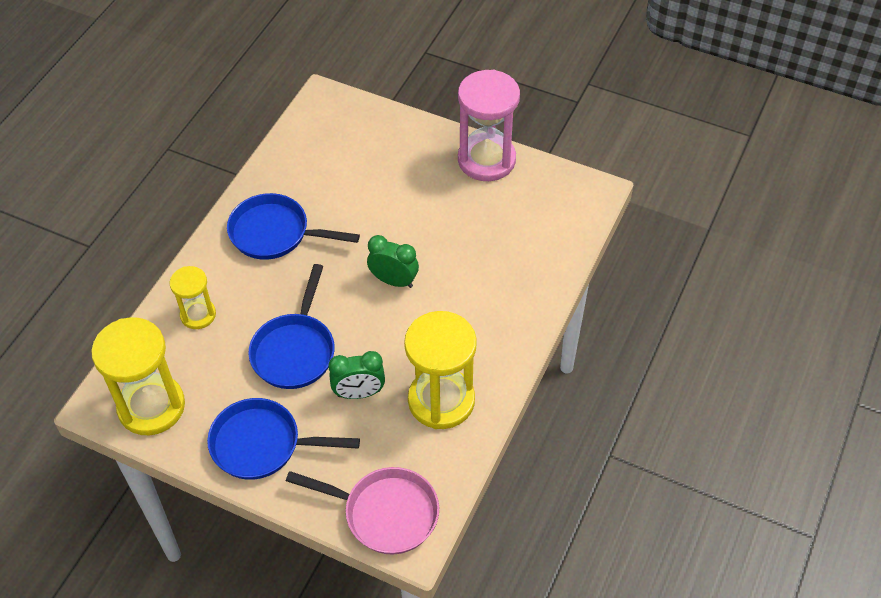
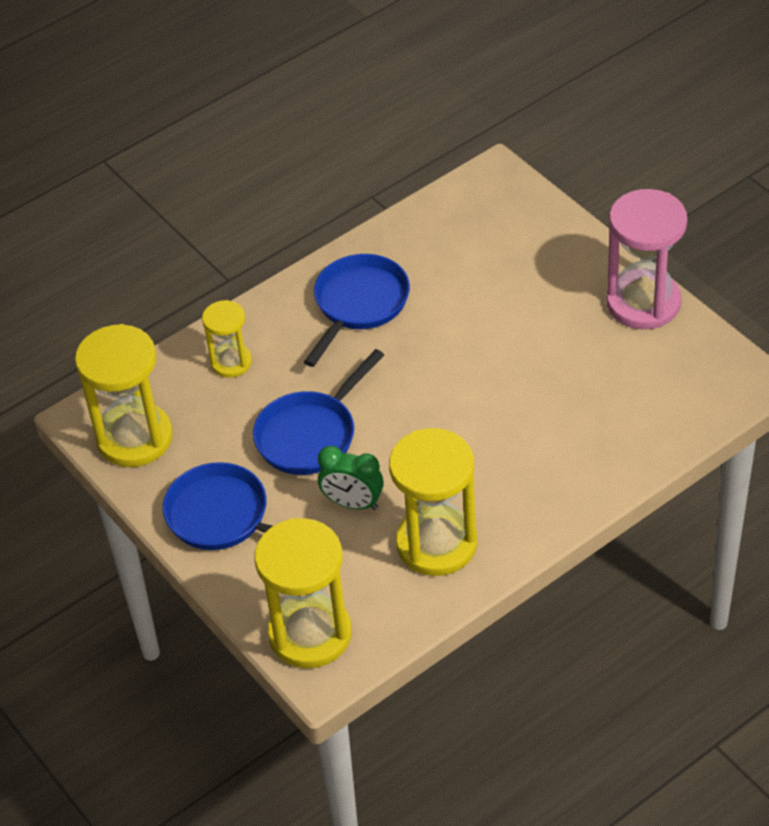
camera: 30 degrees right, 5 degrees down
blue pan [227,193,360,260] -> blue pan turned 75 degrees clockwise [304,254,410,367]
pink pan [286,467,439,555] -> yellow hourglass [255,518,352,668]
green clock [367,235,419,288] -> none

